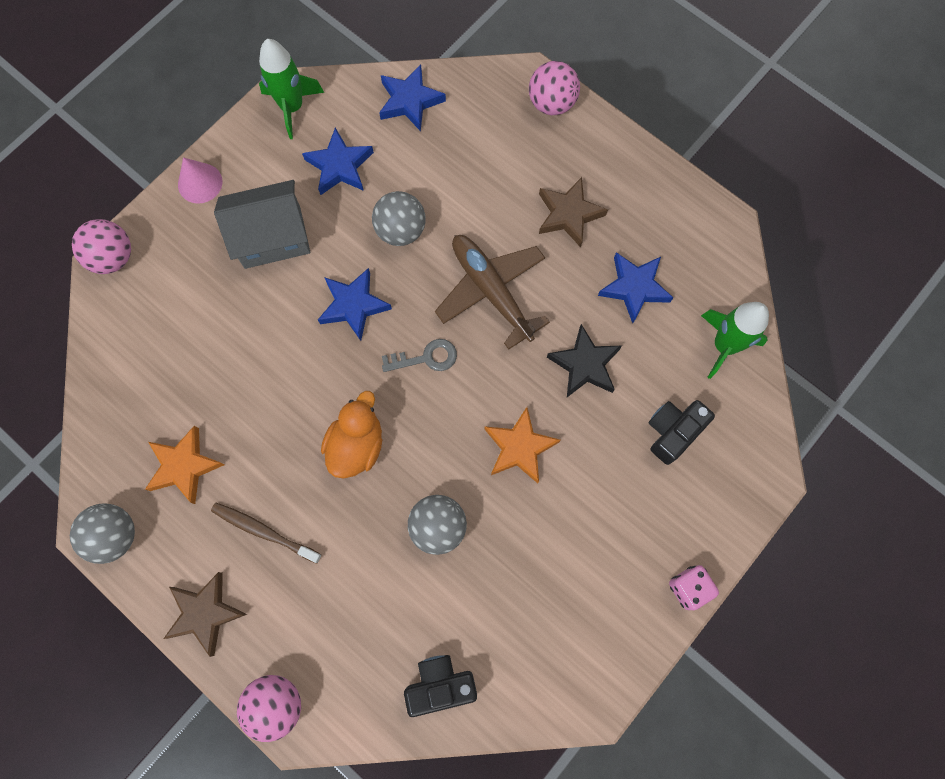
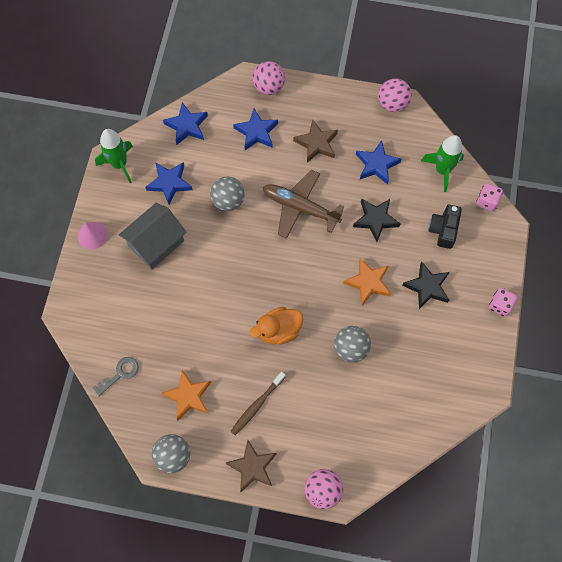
camera: 30 degrees left, 5 degrees down
pink ball [72,219,131,274] -> pink ball moved to [378,78,412,112]
brown toothbrush [211,503,321,564] -> brown toothbrush turned 45 degrees counterclockwise [231,372,286,435]
blue star [318,268,392,341] -> blue star moved to [233,109,278,150]
orange duck [321,391,382,478] -> orange duck turned 105 degrees counterclockwise [249,307,304,344]
grey key [382,339,457,372] -> grey key moved to [93,357,139,397]
black camera [404,655,477,717] -> none
none -> black star [402,261,449,309]
none -> pink dice [476,183,503,211]

